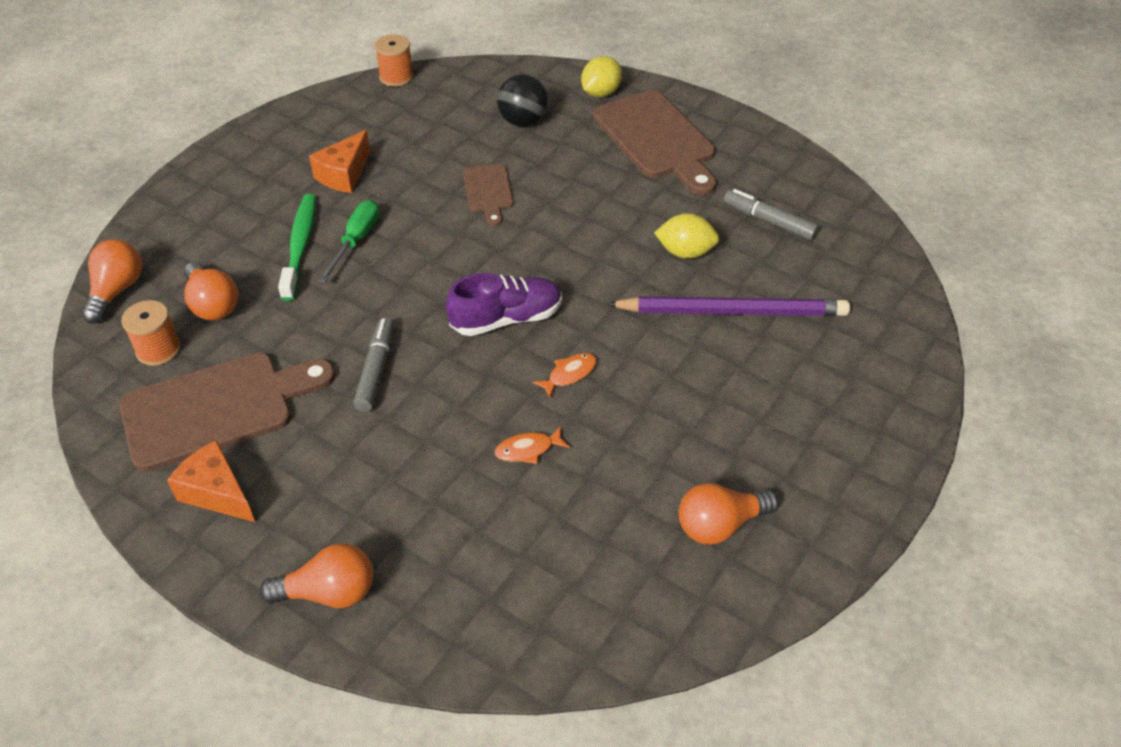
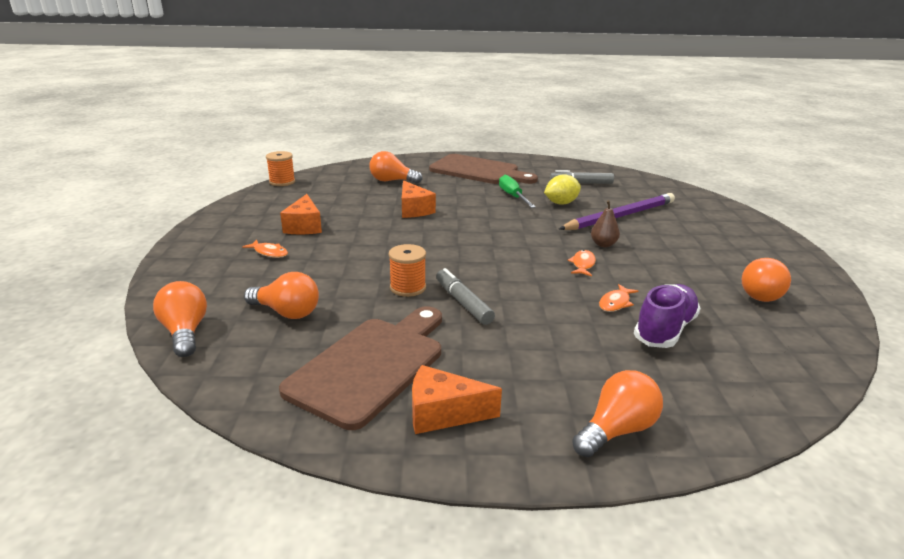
camera: 35 degrees left, 20 degrees down
orange spool [121,300,181,366] -> orange spool moved to [389,244,426,297]
green toothbrush [278,194,316,301] -> none
green screwdriver [319,200,379,283] -> green screwdriver moved to [499,175,536,208]
purple shoe [446,273,562,336] -> purple shoe moved to [634,284,701,348]
brown cutting board [463,164,514,226] -> orange cheese [402,180,436,218]
black ball [497,74,548,127] -> orange light bulb [369,151,422,184]
yellow lemon [581,56,622,97] -> none
none -> orange fish [242,240,288,258]
none -> brown pear [591,200,620,247]

